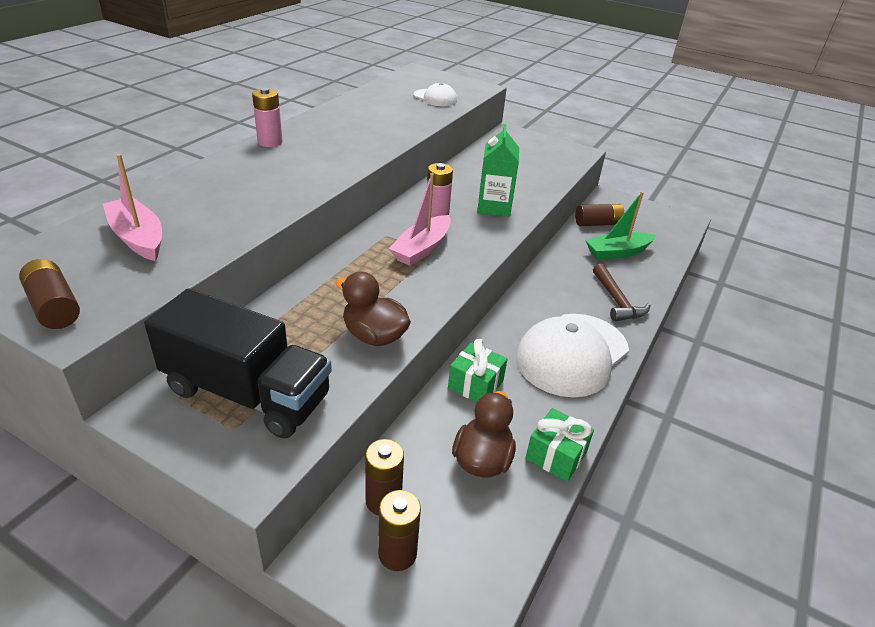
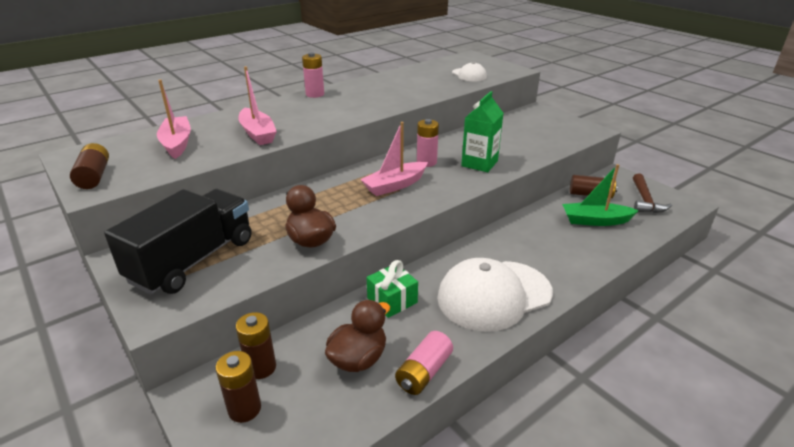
camera: 25 degrees right, 5 degrees down
black truck [144,288,332,439] -> black truck turned 105 degrees counterclockwise [104,189,252,295]
green gift [526,408,594,482] -> pink battery [395,331,453,395]
brown hammer [593,264,651,322] -> brown hammer moved to [633,173,672,213]
none -> pink boat [238,66,277,145]

